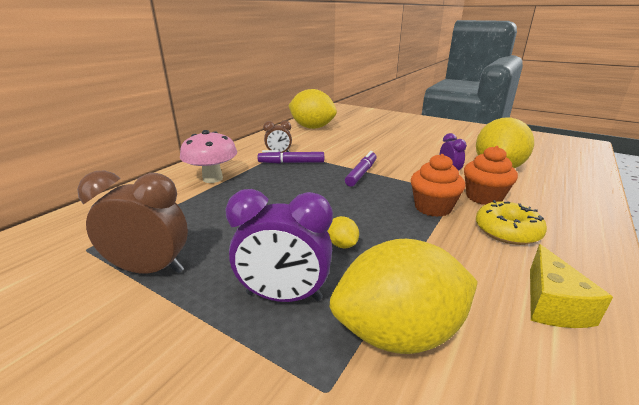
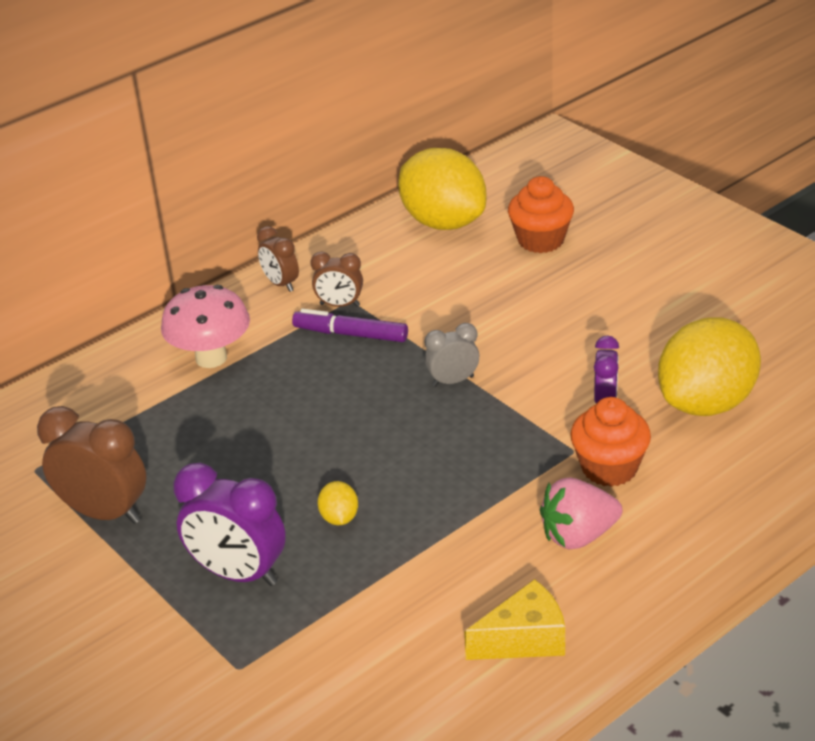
camera: 20 degrees right, 10 degrees up
yellow lemon [329,239,478,354] -> none
purple marker [345,151,377,186] -> grey clock [425,323,479,387]
orange cupcake [411,154,465,217] -> orange cupcake moved to [508,176,574,253]
yellow donut [476,200,547,245] -> pink strawberry [540,477,622,550]
yellow cheese [530,244,613,328] -> yellow cheese turned 135 degrees counterclockwise [464,579,565,660]
none -> brown clock [257,226,299,292]

